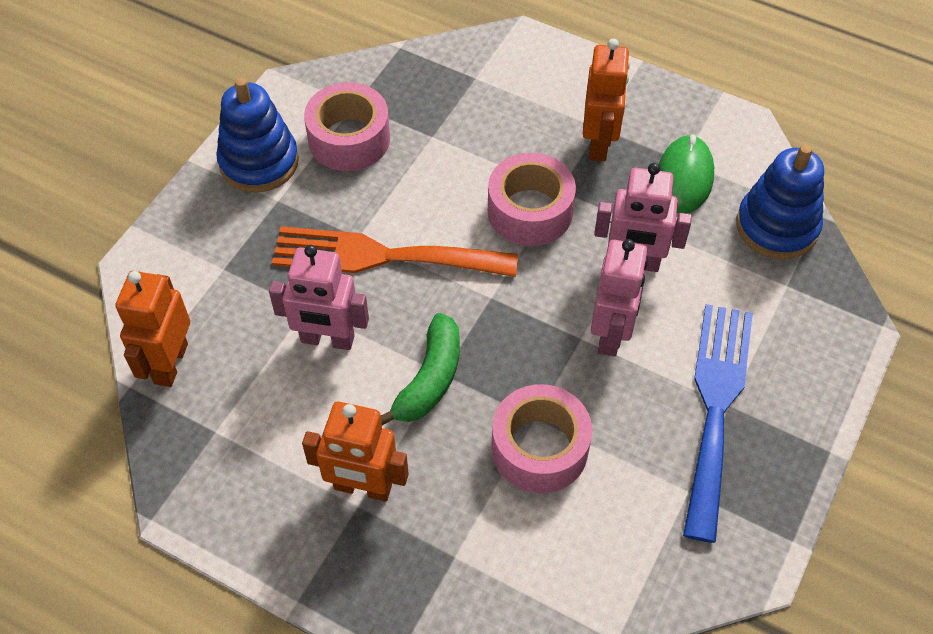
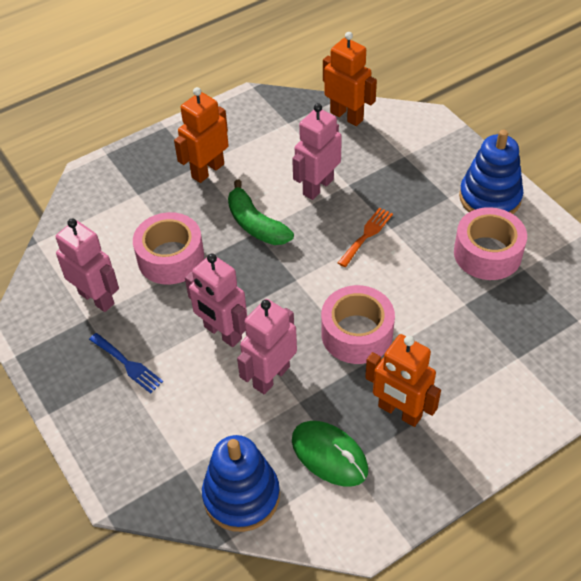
camera: 120 degrees right, 5 degrees down
orange fork [272,226,518,277] -> orange fork [338,207,393,267], size x0.46
blue fork [683,304,753,543] -> blue fork [89,333,163,393], size x0.46
none -> pink robot [56,219,119,312]

